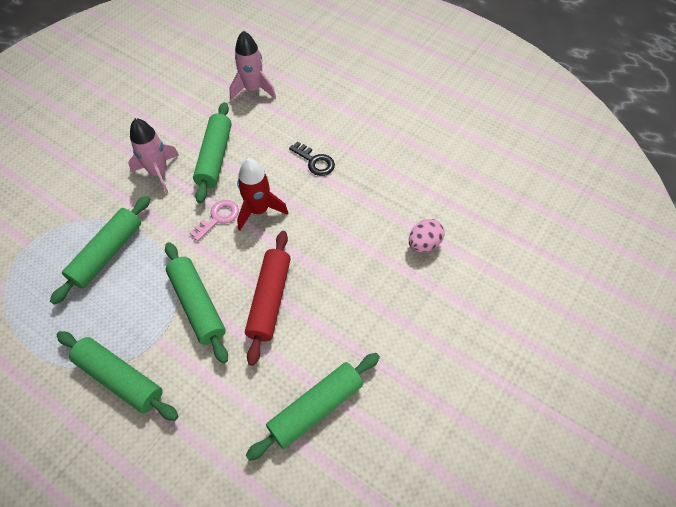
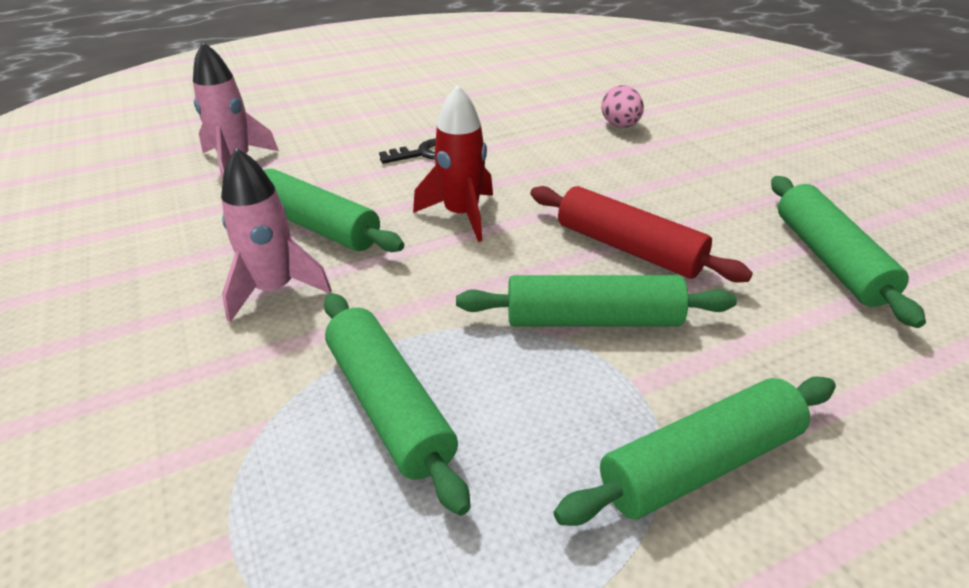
camera: 60 degrees left, 20 degrees down
pink key [190,200,239,241] -> none

